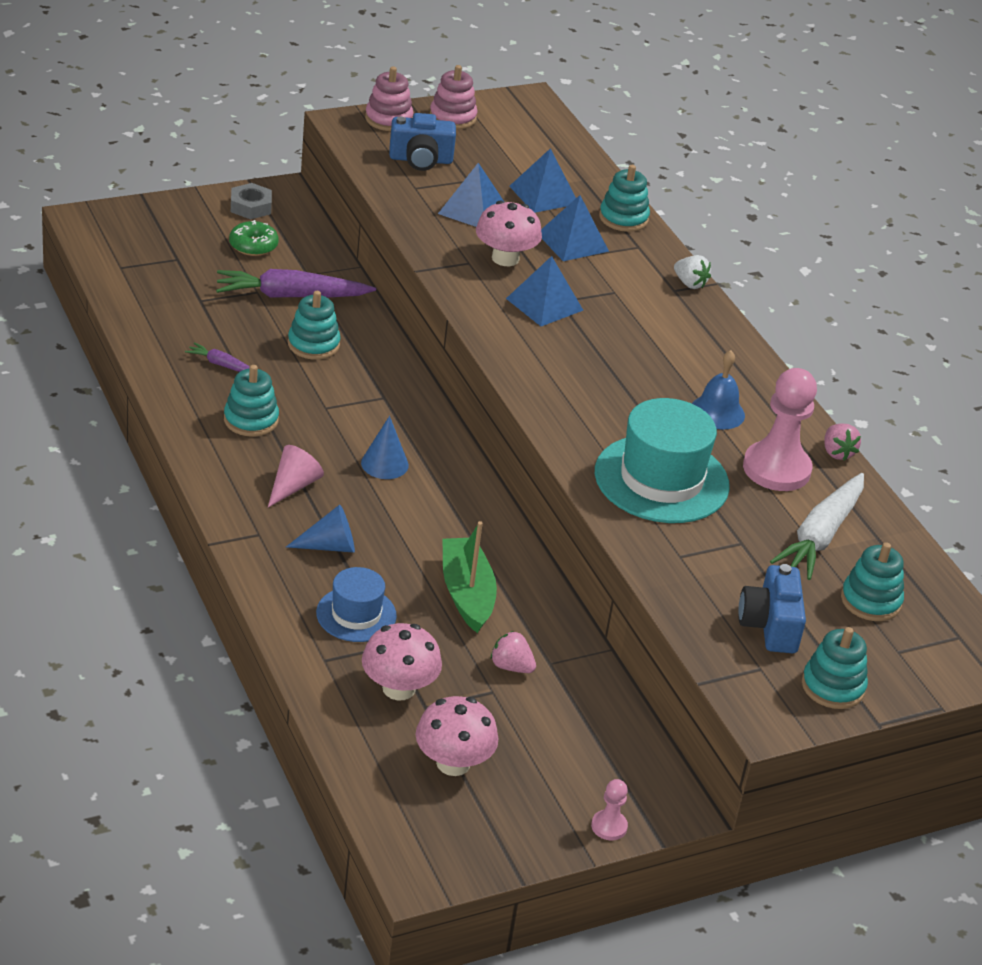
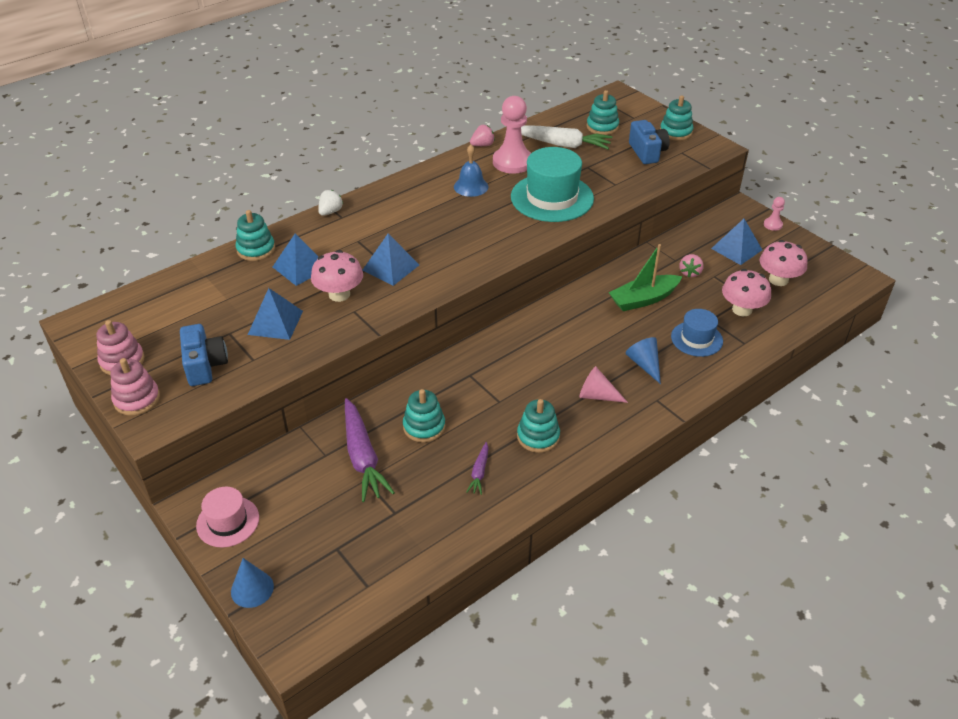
camera: 100 degrees left, 5 degrees up
green donut [229,220,279,256] -> none
grey nut [231,183,272,219] -> pink hat [196,487,259,548]
blue cone [361,416,409,479] -> blue cone moved to [231,558,274,608]
blue pyramid [509,148,576,213] -> blue pyramid moved to [711,219,762,265]
blue camera [738,564,806,653] -> blue camera turned 90 degrees counterclockwise [629,120,670,164]

